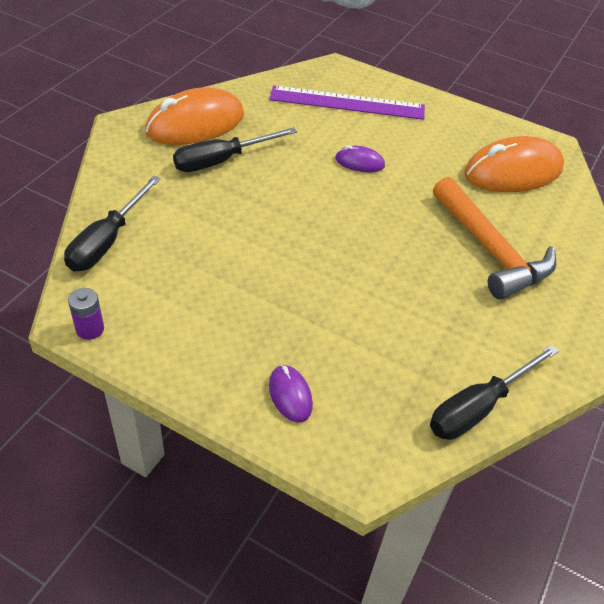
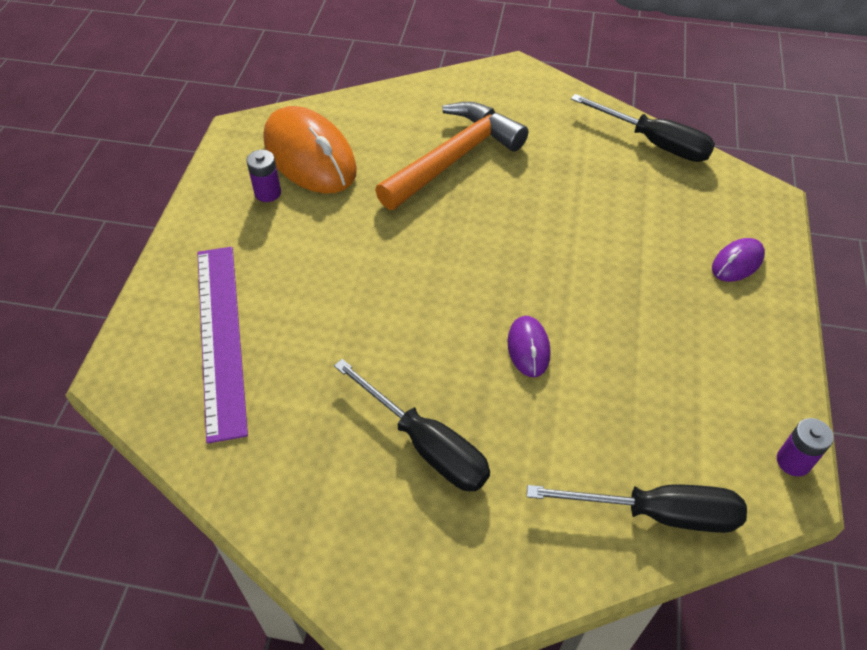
camera: 105 degrees left, 5 degrees up
orange mouse [145,88,244,145] -> none
purple mouse [335,145,385,173] -> purple mouse moved to [508,316,550,377]
none -> purple battery [246,150,281,202]

